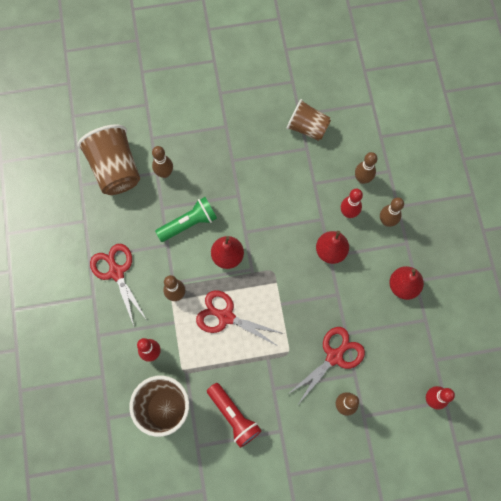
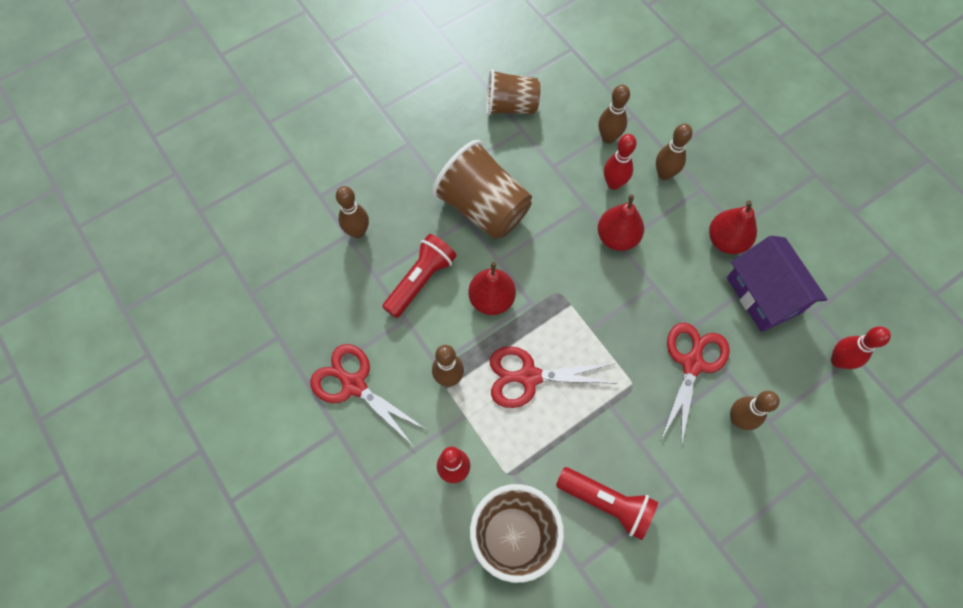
camera: 25 degrees left, 5 degrees down
brown cup [77,124,140,195] -> brown cup moved to [432,140,532,239]
green flashlight [155,197,217,242] -> red flashlight [382,234,457,318]
none -> purple house [727,235,827,332]

